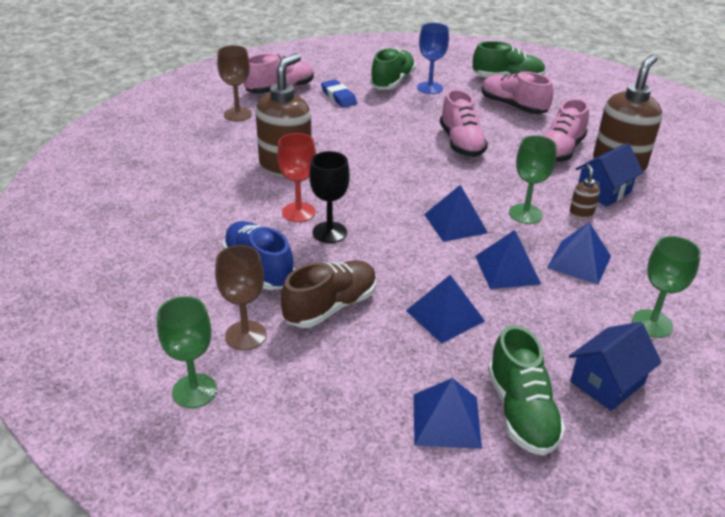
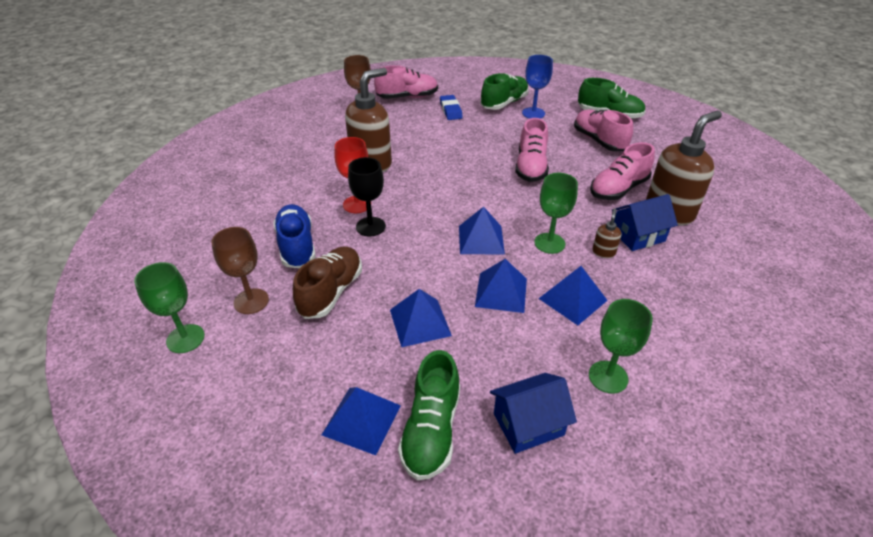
camera: 20 degrees right, 5 degrees up
brown shoe [281,260,377,328] -> brown shoe turned 45 degrees counterclockwise [293,246,362,319]

